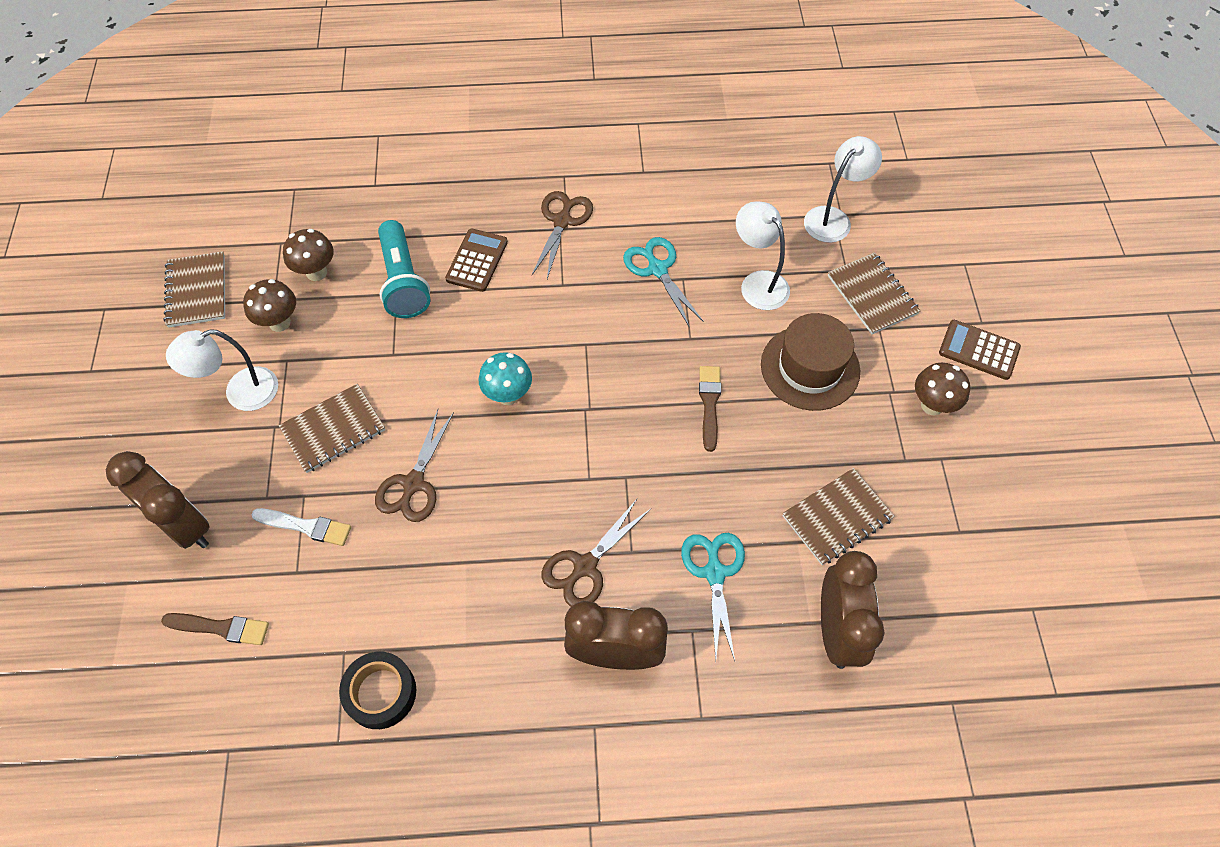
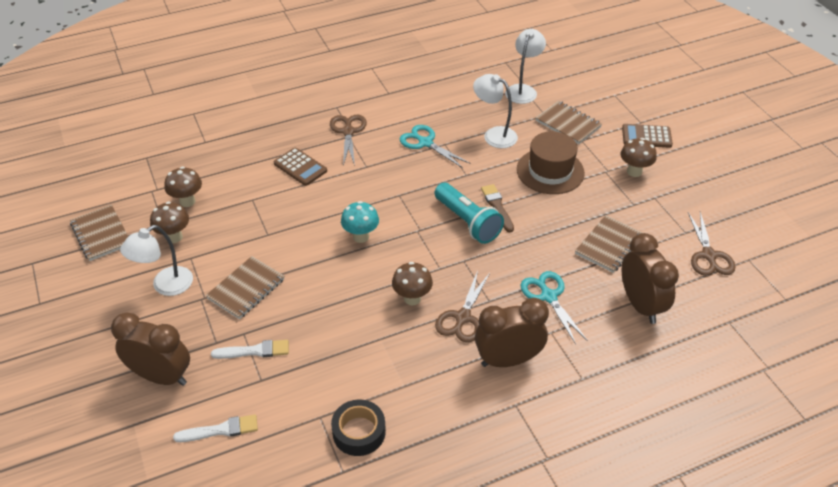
camera: 20 degrees left, 15 degrees down
brown brush [161,613,269,645] -> white brush [173,414,258,442]
brown scissors [375,409,454,522] -> brown scissors moved to [688,212,735,276]
turquoise flashlight [378,220,431,318] -> turquoise flashlight moved to [435,183,504,244]
brown calculator [445,228,508,292] -> brown calculator turned 135 degrees clockwise [274,148,327,186]
none -> brown mushroom [392,262,433,305]

